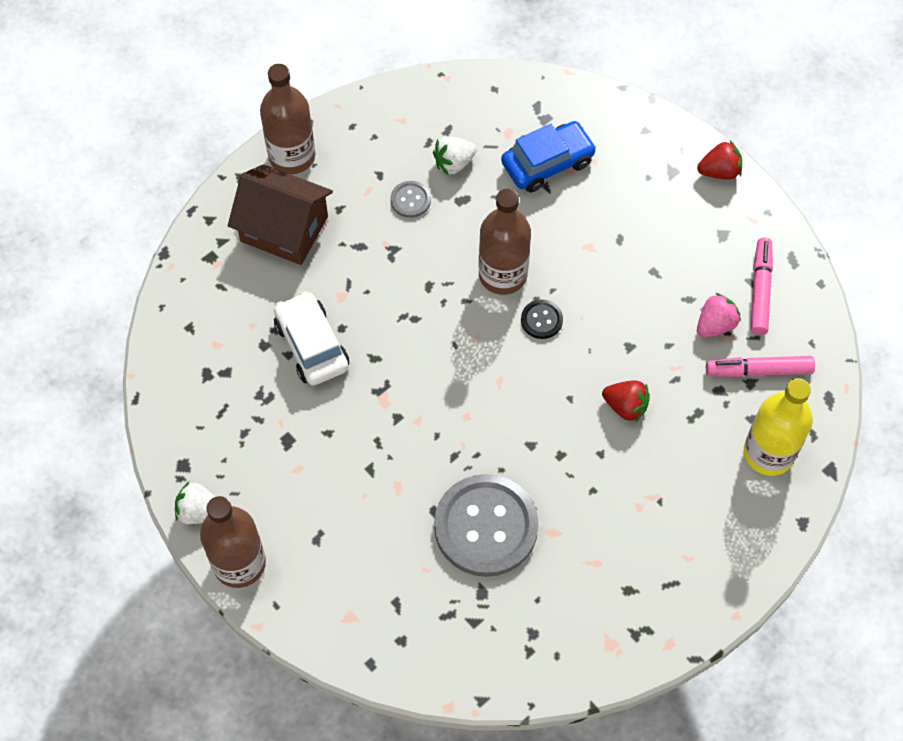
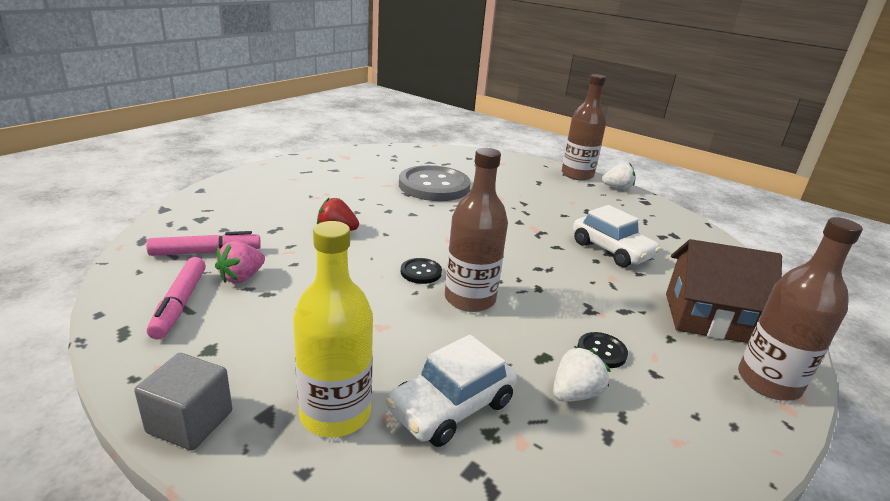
camera: 165 degrees right, 35 degrees down
grey button [390,181,431,218] -> black button [577,332,628,368]
blue car [501,121,597,192] -> white car [386,335,517,447]
red strawberry [697,141,742,180] -> grey cube [134,353,232,450]
yellow bottle [744,378,813,476] -> yellow bottle moved to [293,221,373,437]

